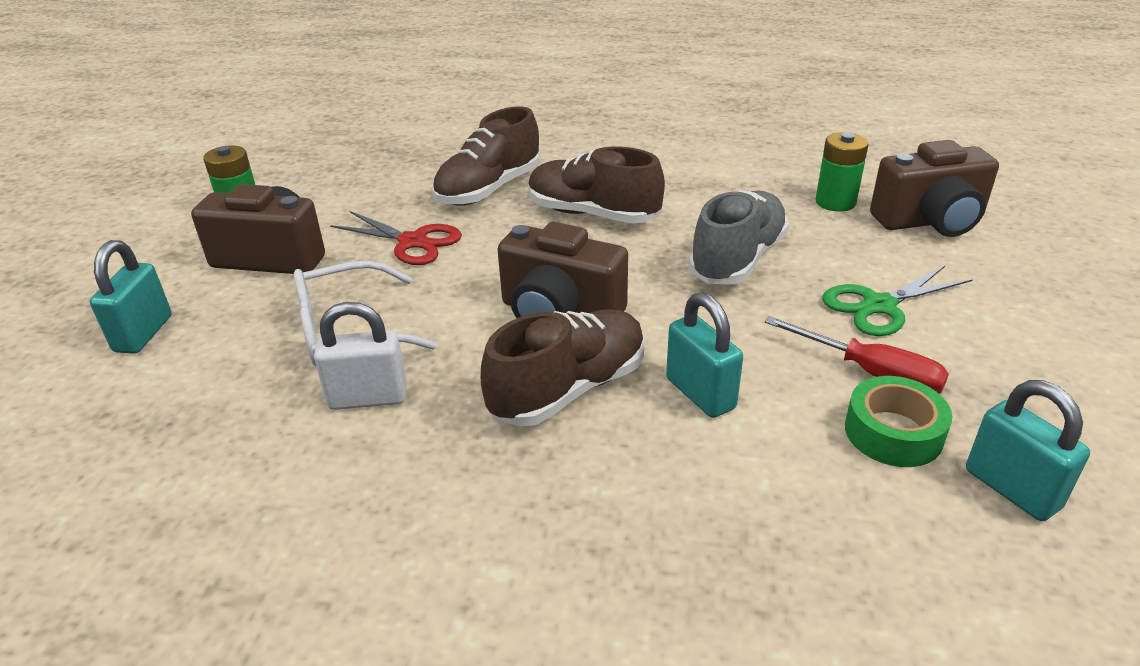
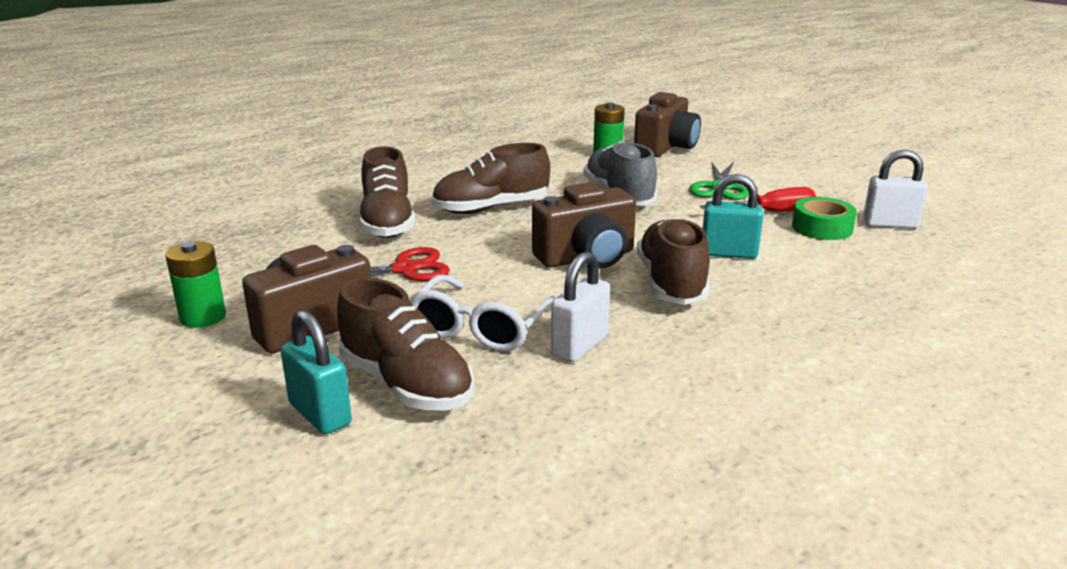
camera: 50 degrees left, 10 degrees down
turquoise padlock [966,380,1090,521] -> white padlock [863,150,928,229]
none -> brown shoe [337,278,474,410]

